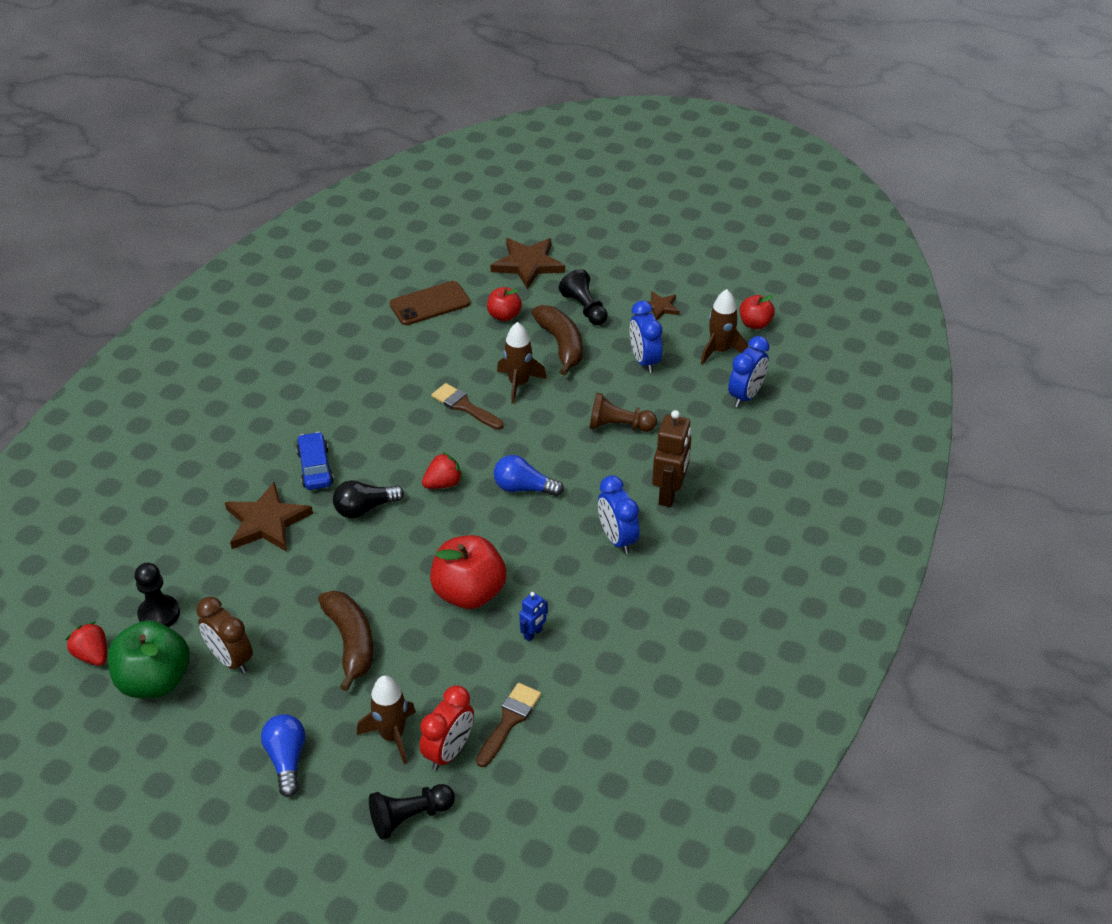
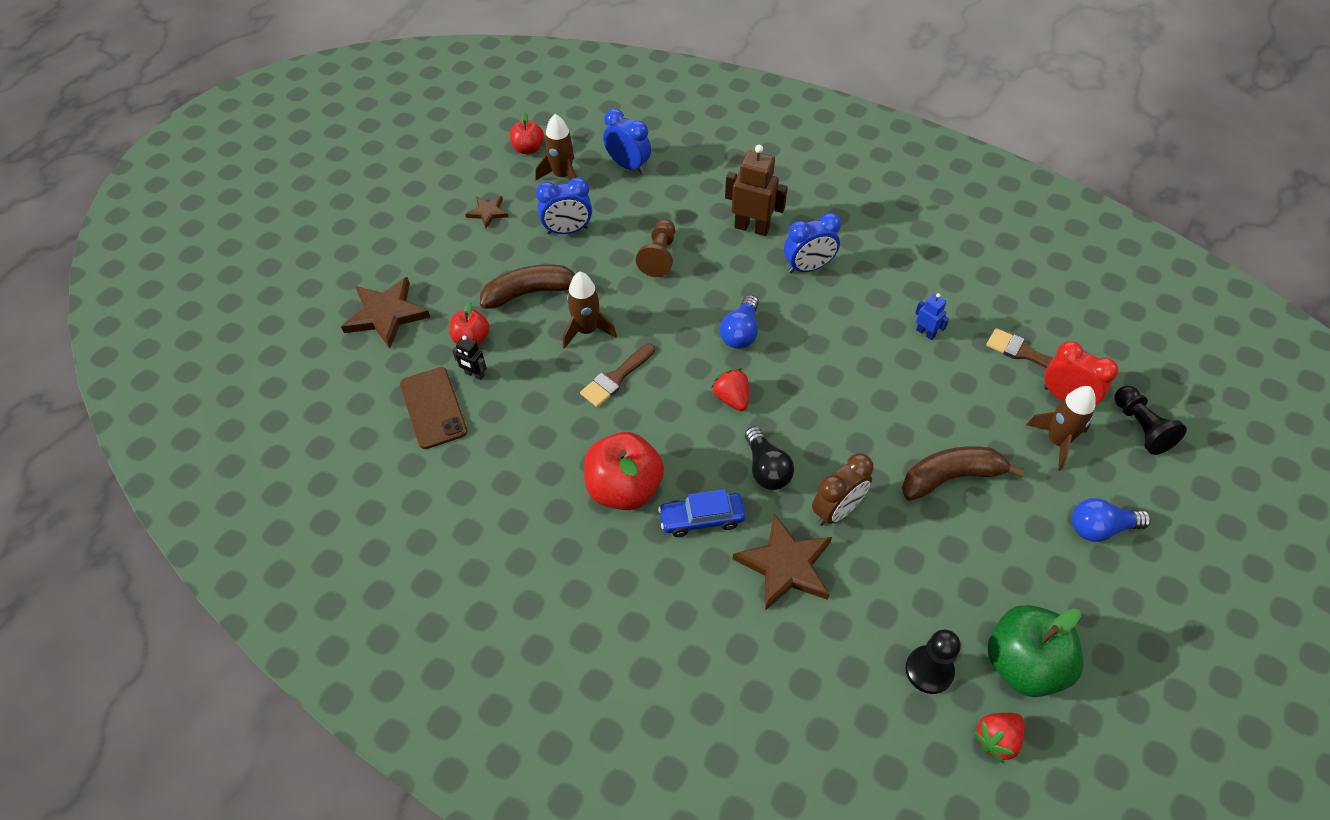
camera: 85 degrees left, 10 degrees up
brown clock [196,597,253,674] -> brown clock moved to [812,453,873,526]
red apple [430,535,506,609] -> red apple moved to [584,432,664,510]
black pawn [559,269,608,325] -> none
none -> black robot [452,336,487,380]

